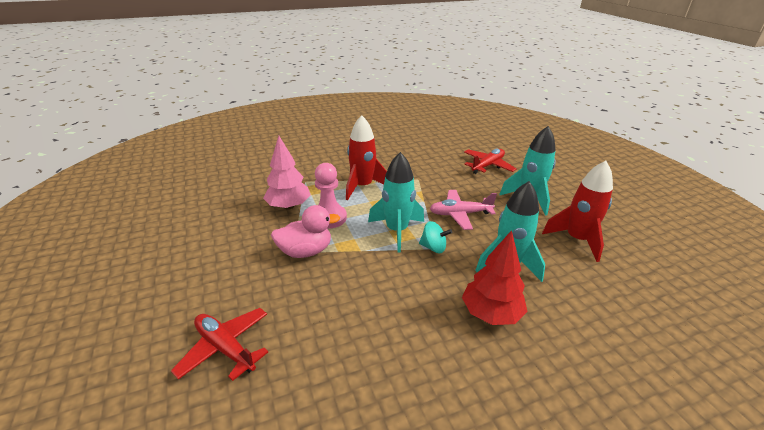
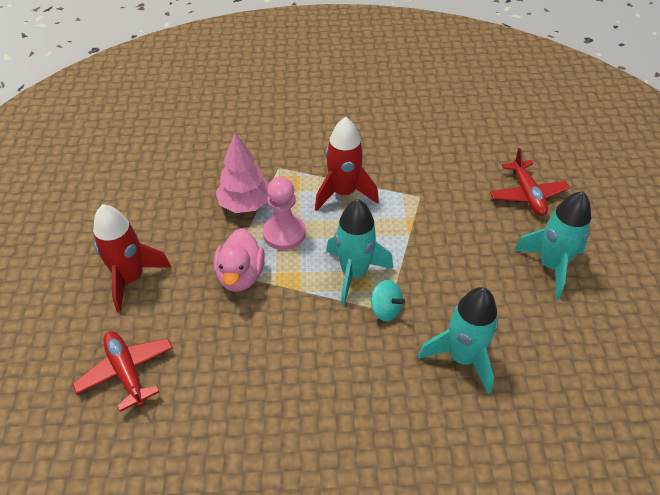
camera: 20 degrees right, 15 degrees up
pink duck [271,205,340,258] -> pink duck turned 90 degrees clockwise [214,228,265,292]
pink plane [430,190,497,230] -> none
red tree [462,230,528,325] -> none
red plane [464,149,516,174] -> red plane turned 105 degrees clockwise [490,148,570,216]
red rocket [542,161,613,262] -> red rocket moved to [93,204,172,312]

